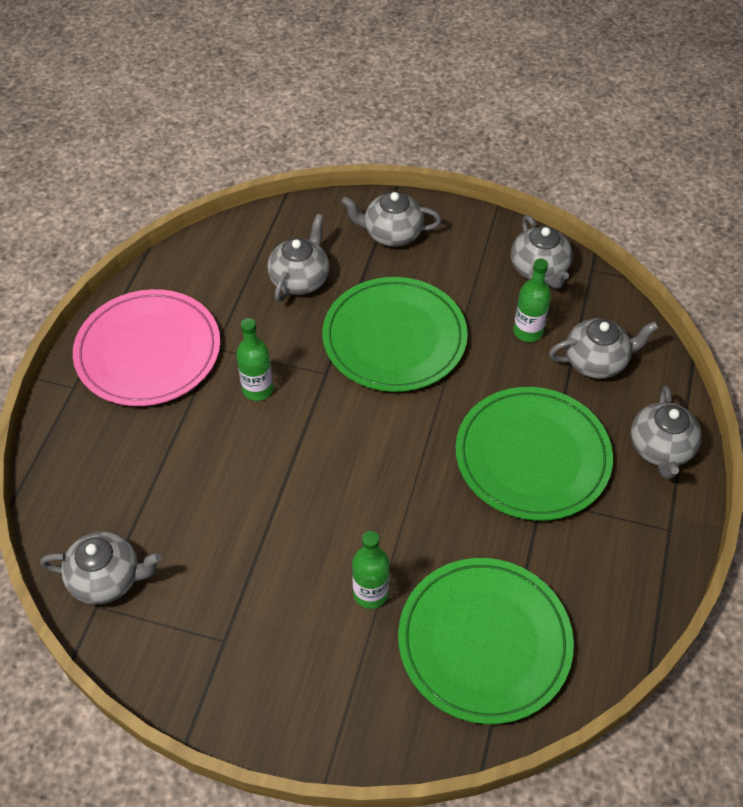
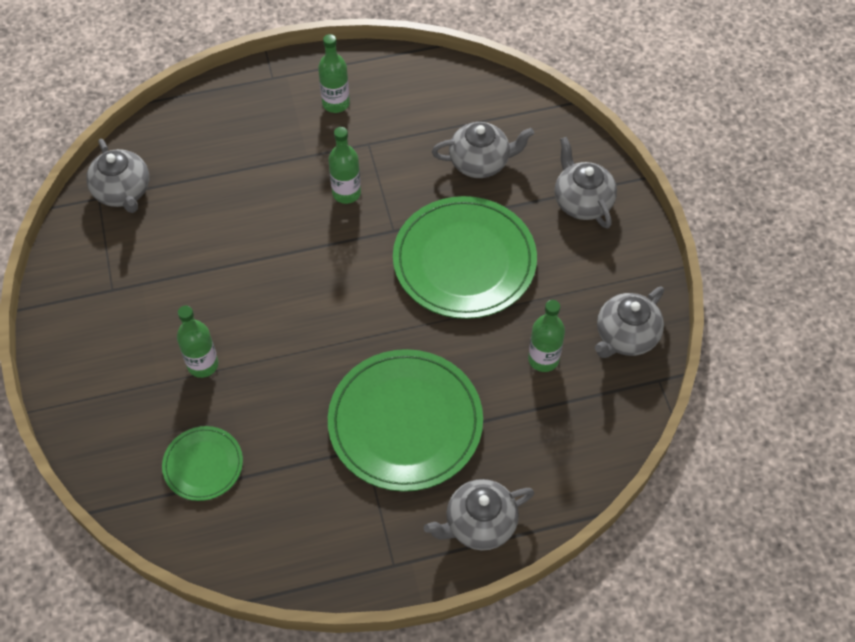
camera: 60 degrees right, 5 degrees up
pink plate [73,289,220,406] -> green bottle [318,34,350,113]
green plate [398,558,574,724] -> green plate [162,426,243,501], size x0.51
grey teapot [549,318,659,379] -> none

